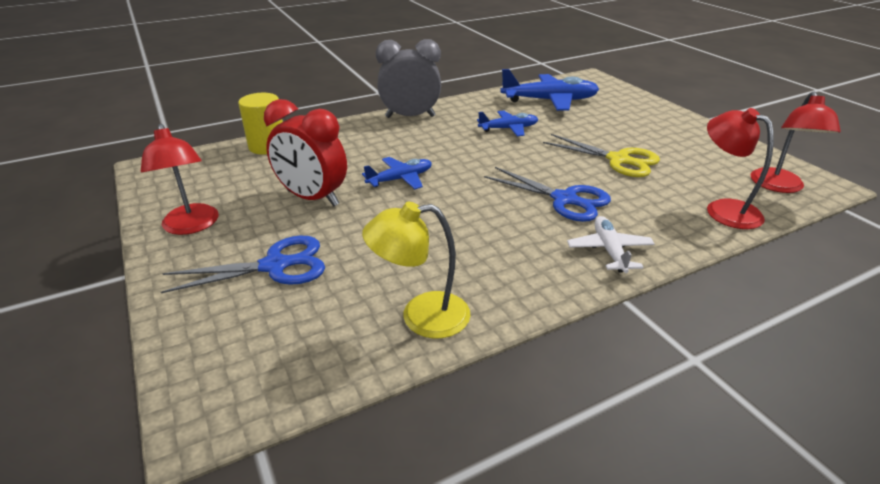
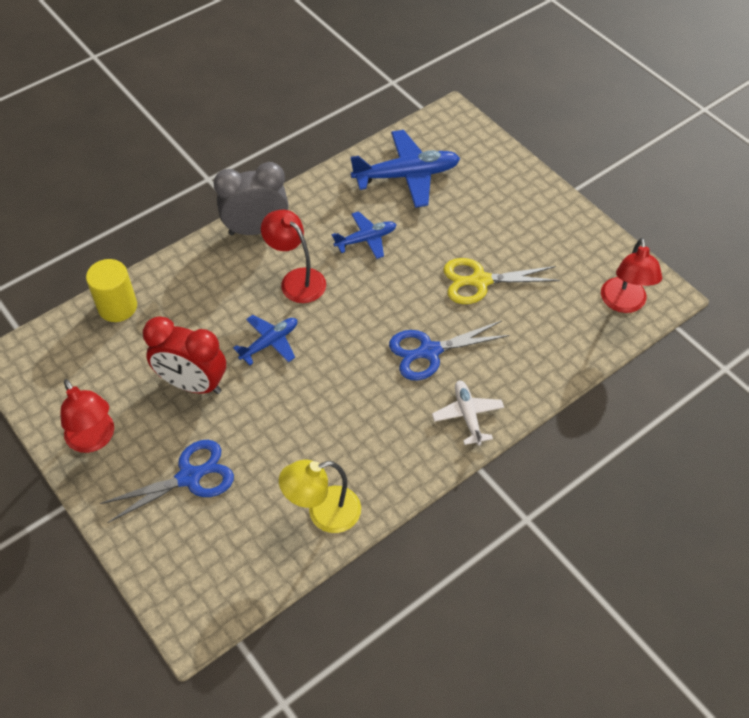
camera: 10 degrees left, 20 degrees up
blue scissors [484,167,611,222] -> blue scissors turned 135 degrees clockwise [389,321,510,380]
yellow scissors [543,134,660,177] -> yellow scissors turned 150 degrees clockwise [443,258,560,304]
red lamp [707,108,774,229] -> red lamp moved to [261,210,326,303]

